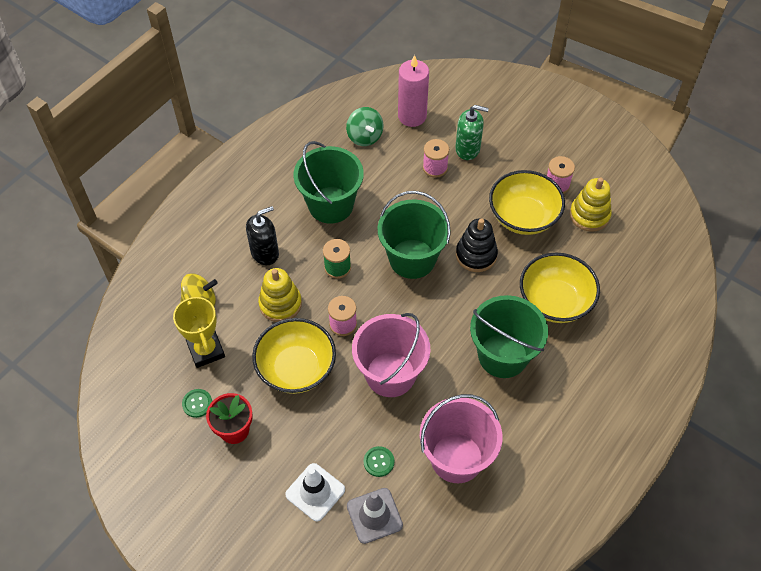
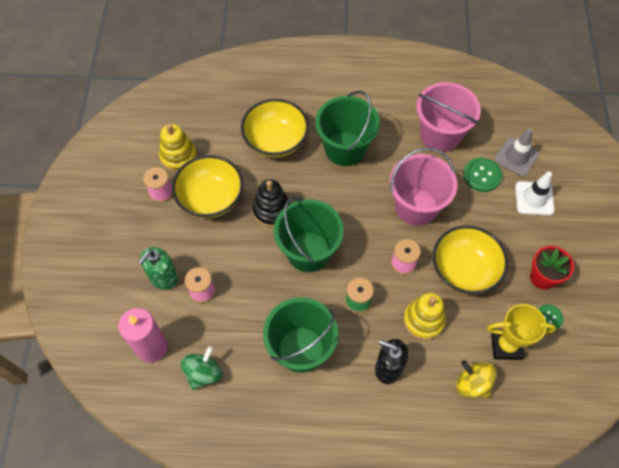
camera: 125 degrees left, 5 degrees up
yellow trophy [173,294,225,368] -> yellow trophy turned 60 degrees clockwise [487,304,556,360]
green button [364,446,394,477] -> green button [463,158,502,192], size x1.55
green soap dispenser [455,105,489,160] -> green soap dispenser turned 120 degrees counterclockwise [138,247,178,290]

